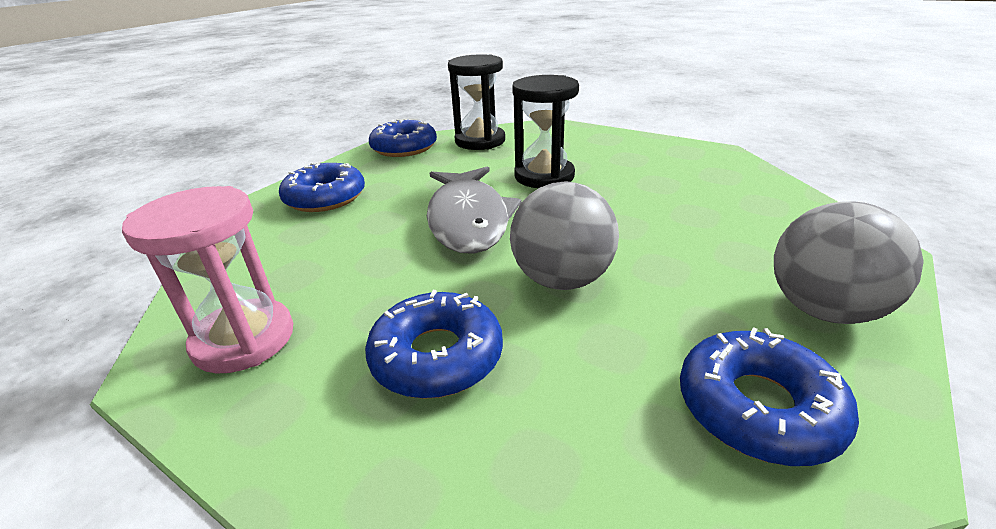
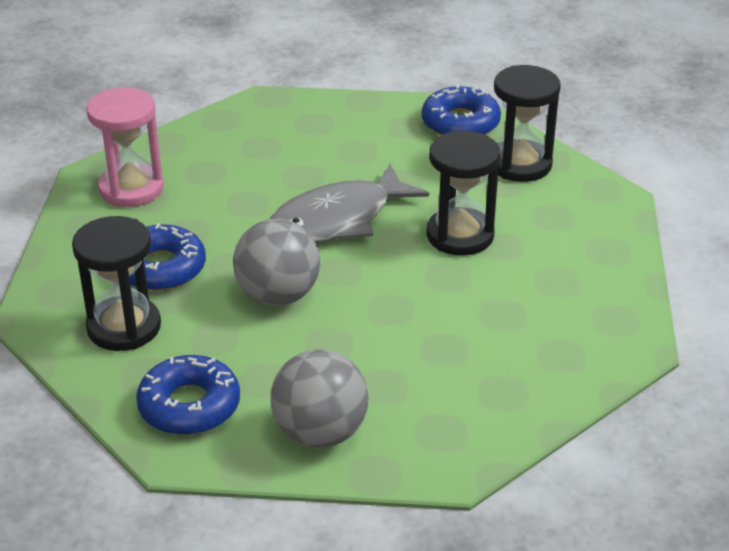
camera: 60 degrees right, 5 degrees up
blue donut [279,162,365,212] -> none
none -> black hourglass [72,216,161,351]

